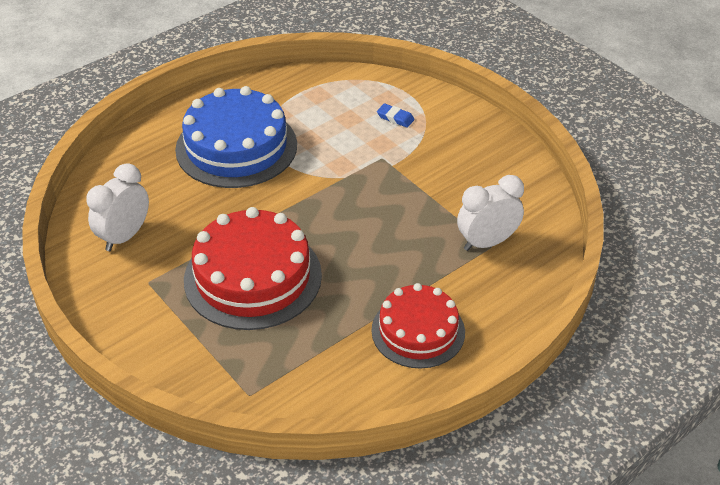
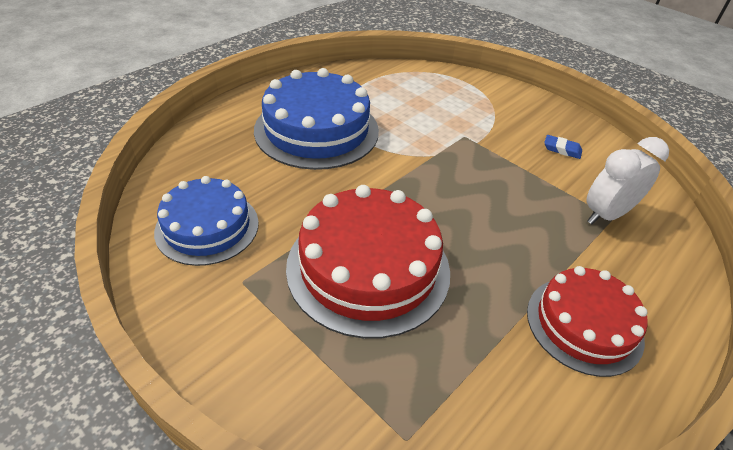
camera: 10 degrees left, 0 degrees up
white clock [86,163,149,251] -> blue cake [154,176,259,266]
blue eraser [377,103,415,128] -> blue eraser moved to [544,135,582,159]

